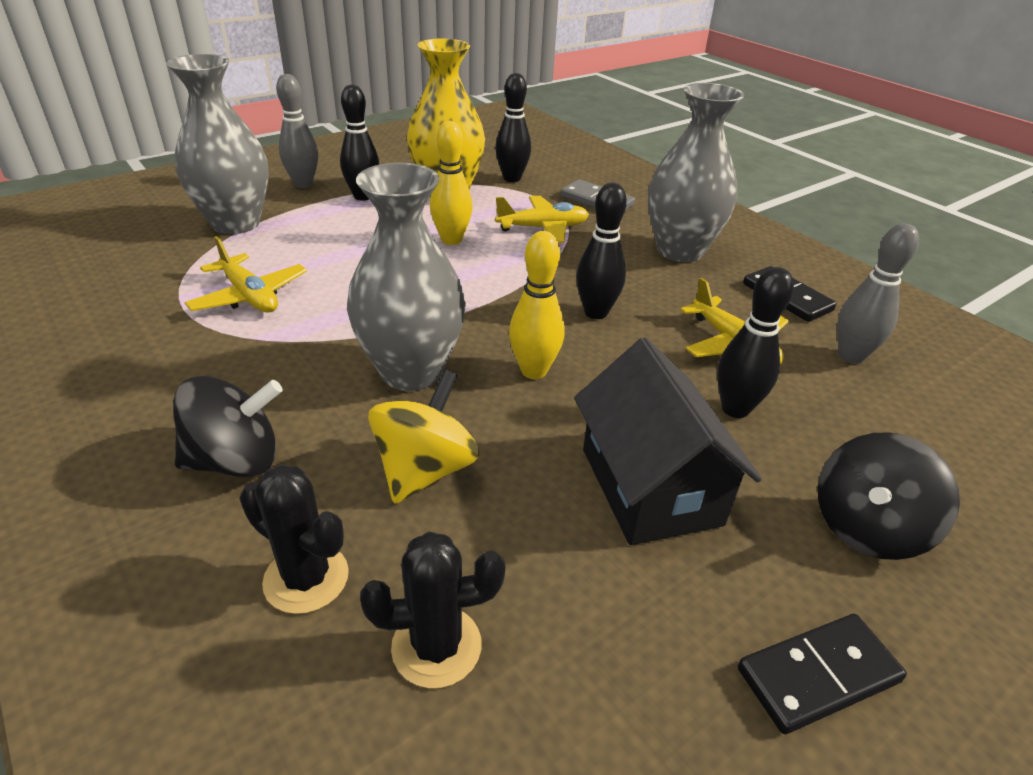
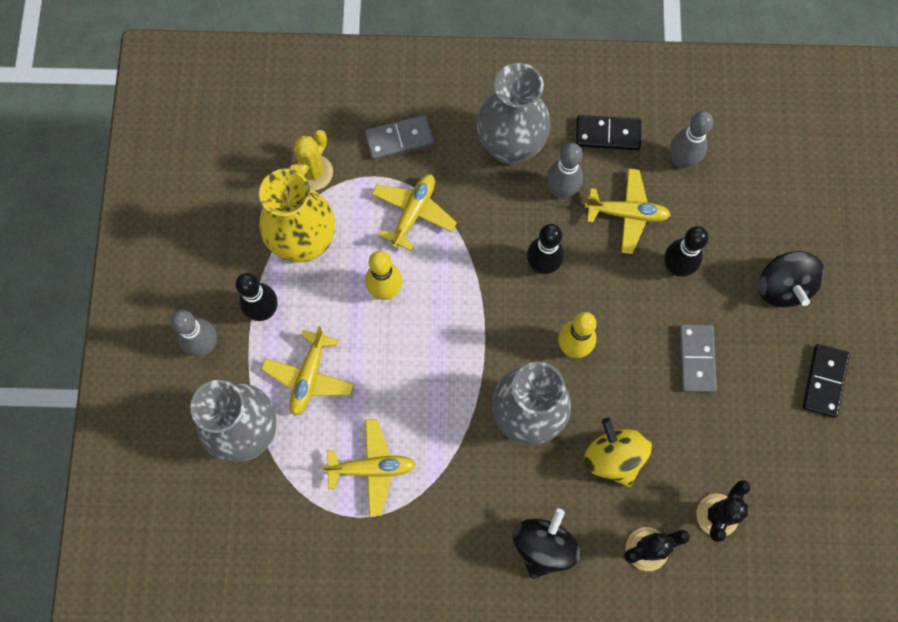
camera: 50 degrees left, 35 degrees up
black bowling pin [495,73,531,182] -> yellow cactus [289,130,333,190]
black house [574,338,762,545] -> grey domino [679,324,717,393]
none -> yellow plane [261,326,354,416]
none -> grey bowling pin [547,143,583,198]

